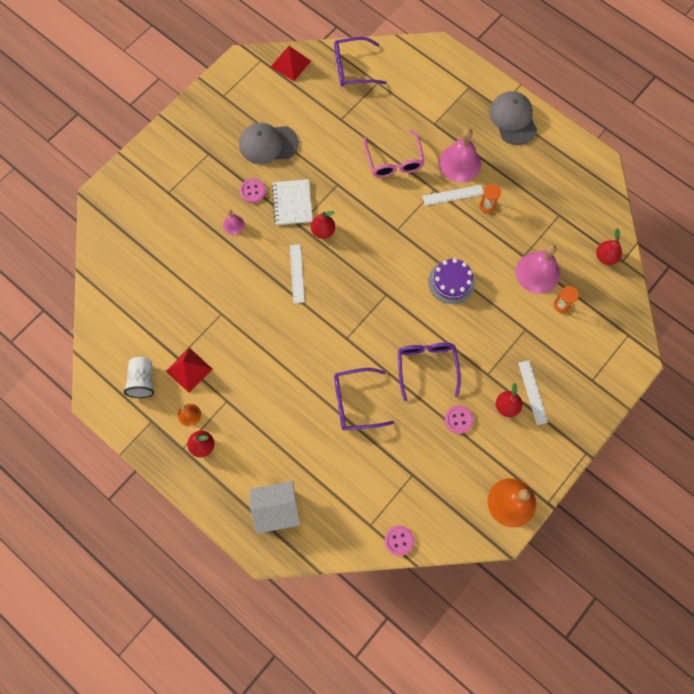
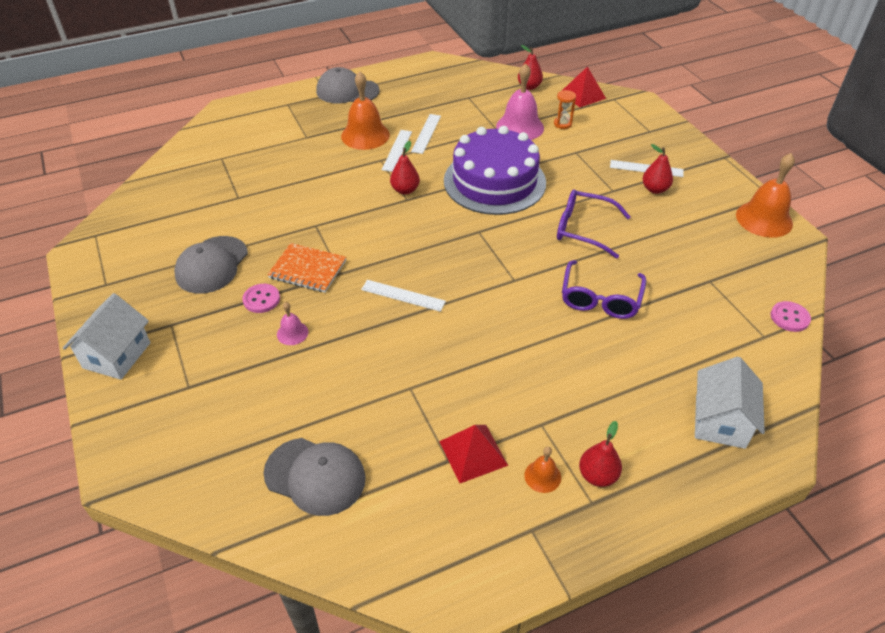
camera: 65 degrees left, 25 degrees down
white cup [124,357,154,398] -> none
red pyramid [271,46,311,81] -> red pyramid moved to [562,66,606,107]
white notebook [272,179,313,225] -> orange notebook [267,243,346,293]
red pear [311,211,335,239] -> red pear moved to [390,141,420,194]
purple glasses [334,37,387,87] -> none
pink glasses [364,129,424,178] -> none
purple cake [428,258,475,304] -> purple cake [444,126,546,215], size x1.88
pink bell [439,128,481,182] -> orange bell [341,72,390,150]
pink button [445,405,473,434] -> none
orange hourglass [479,184,501,213] -> white ruler [411,114,441,154]
none -> white house [63,293,150,380]
none -> grey cap [264,438,366,516]

